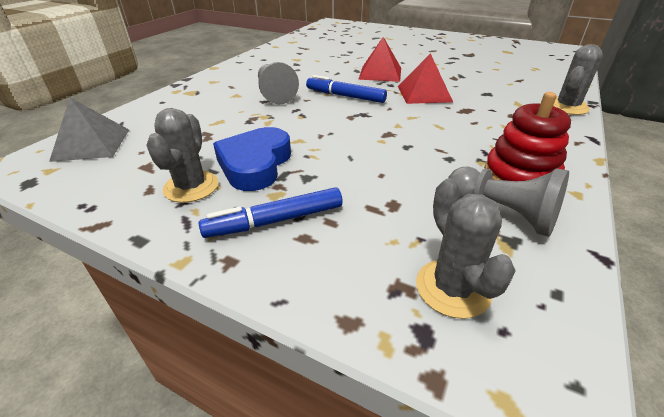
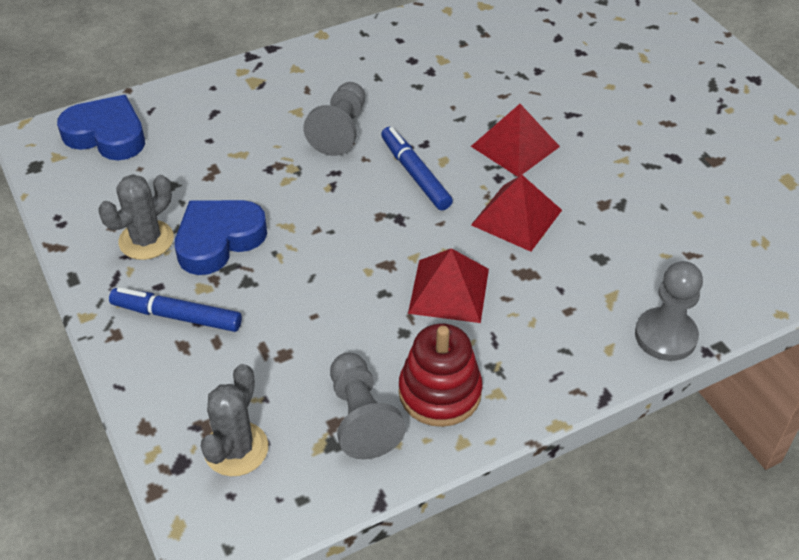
camera: 35 degrees right, 10 degrees up
grey pyramid [49,98,129,162] -> blue heart [57,95,145,160]
grey cactus [553,44,603,115] -> grey pawn [635,261,703,361]
none -> red pyramid [408,248,489,323]

